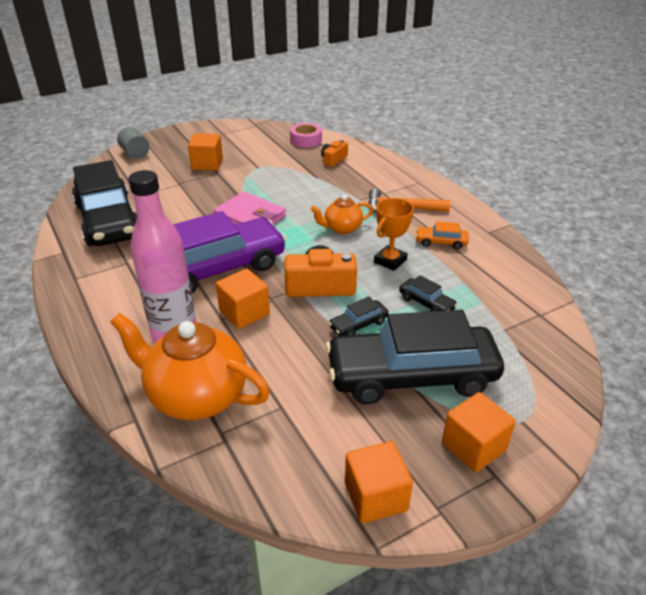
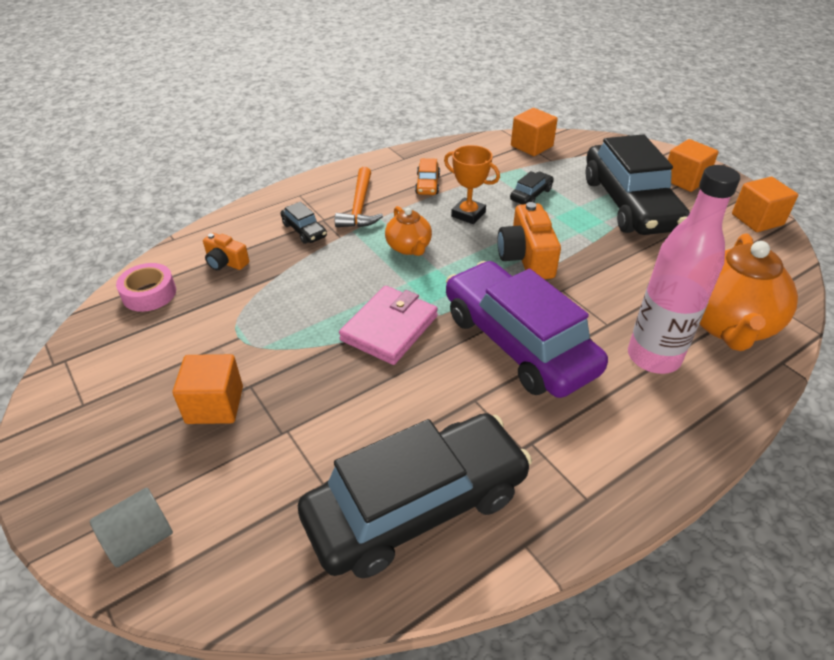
camera: 95 degrees left, 5 degrees up
orange cube [216,269,270,329] -> orange cube moved to [511,108,558,156]
black car [328,296,389,336] -> black car moved to [280,201,327,244]

